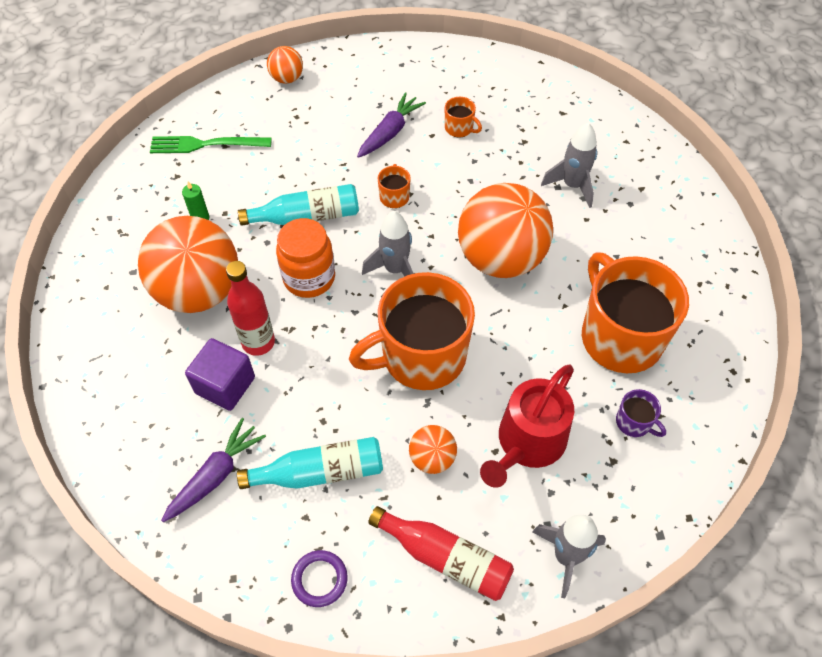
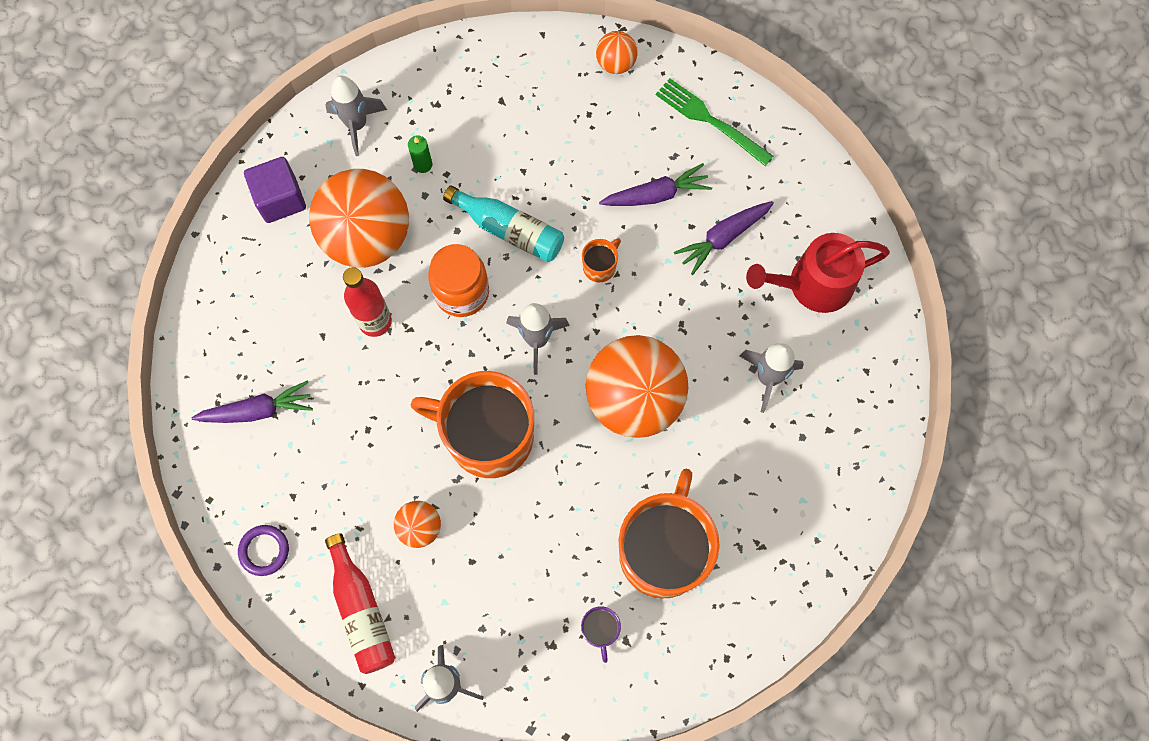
camera: 40 degrees right, 15 degrees up
green fork [150,136,272,153] -> green fork moved to [656,78,773,166]
purple cube [185,338,255,411] -> purple cube moved to [244,157,306,223]
turquoise bottle [237,437,383,489] -> none
orange mug [445,97,482,137] -> purple carrot [674,201,774,275]
red watering can [480,365,574,488] -> red watering can moved to [746,233,890,313]
none -> grey rocket [325,76,387,156]

